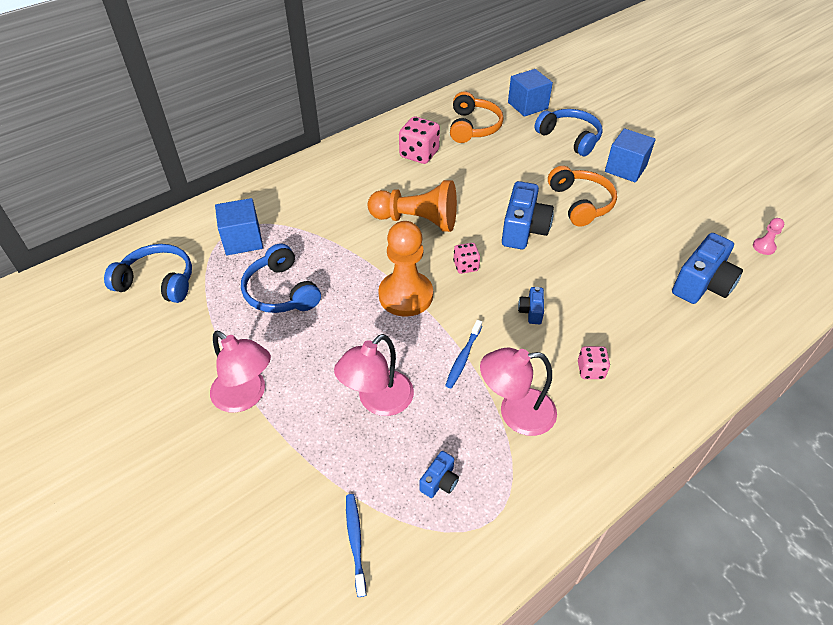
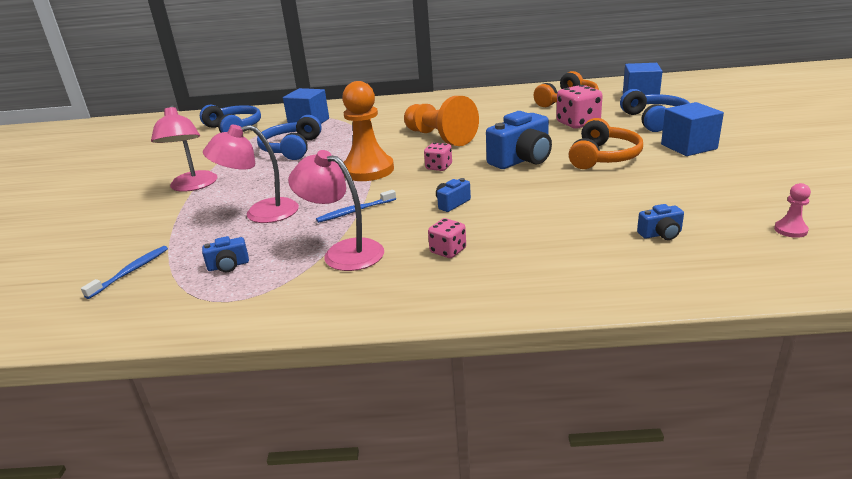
camera: 40 degrees right, 20 degrees down
pink dice [399,117,440,164] -> pink dice moved to [556,85,603,129]
blue camera [672,233,743,304] -> blue camera [637,204,684,240], size x0.49

